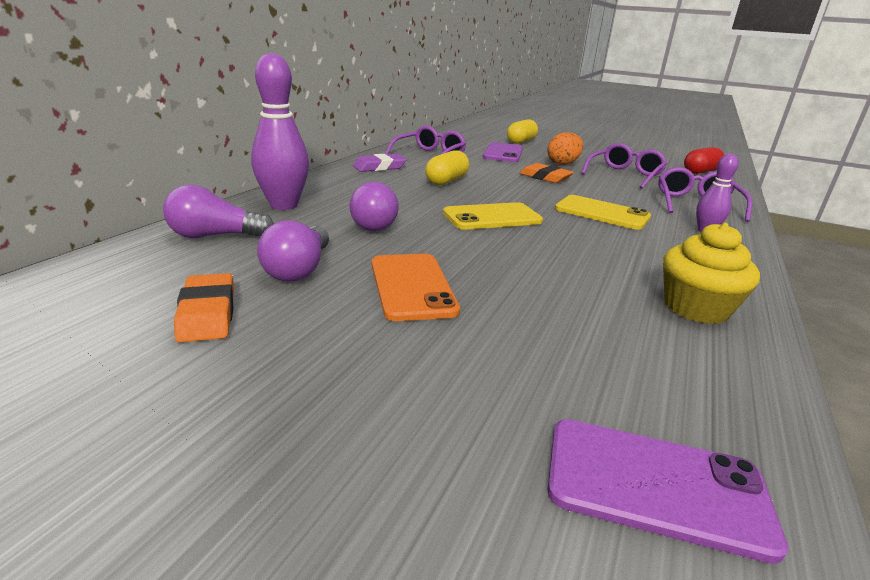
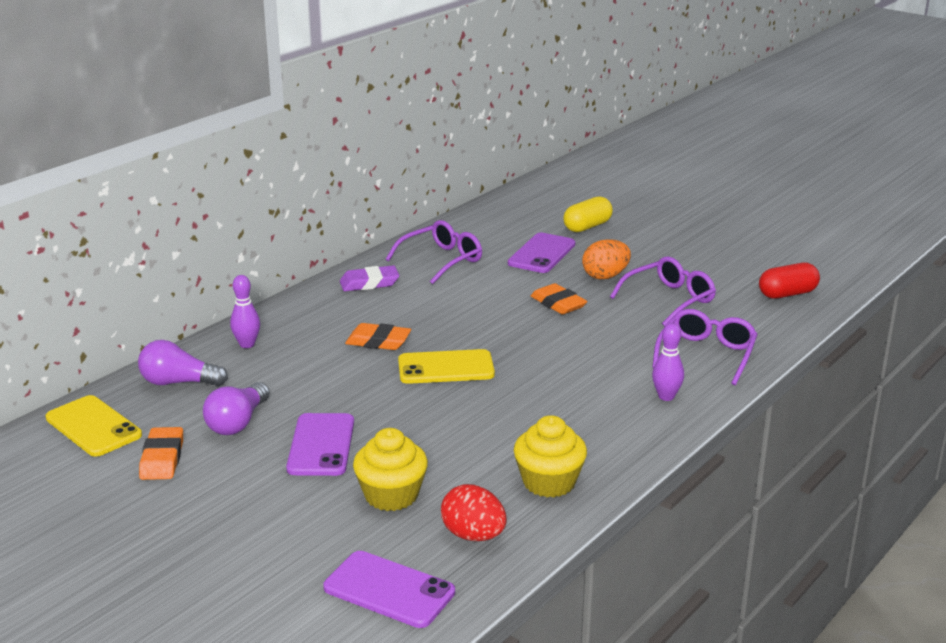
camera: 15 degrees right, 0 degrees up
purple bowling pin [251,53,309,210] -> purple bowling pin [230,275,260,348], size x0.56
purple light bulb [349,182,399,231] -> none
orange phone [372,254,460,321] -> purple phone [286,413,354,476]
yellow capsule [425,150,469,185] -> none
yellow phone [555,195,651,230] -> yellow phone moved to [46,395,142,457]
none -> orange eraser [345,323,411,350]
none -> yellow cupcake [353,428,428,511]
none -> red egg [441,484,507,541]

